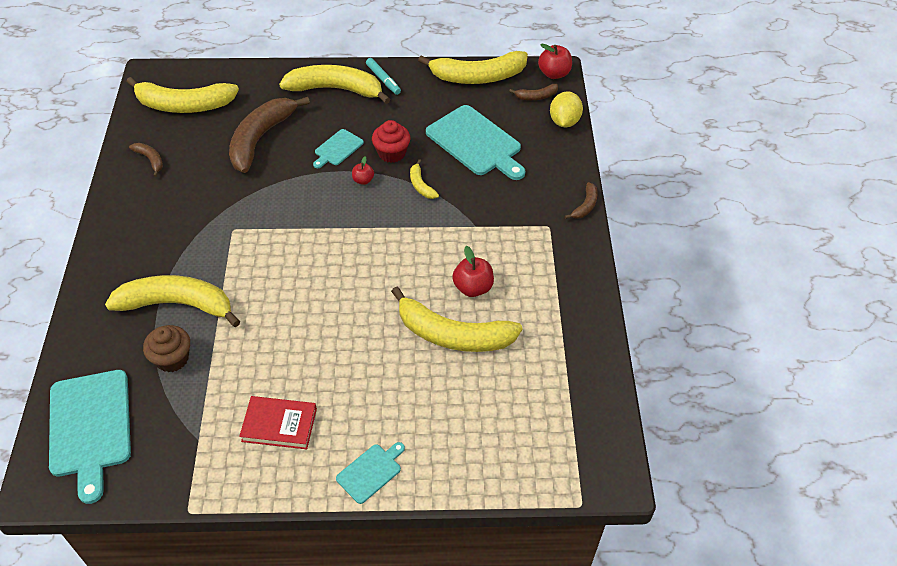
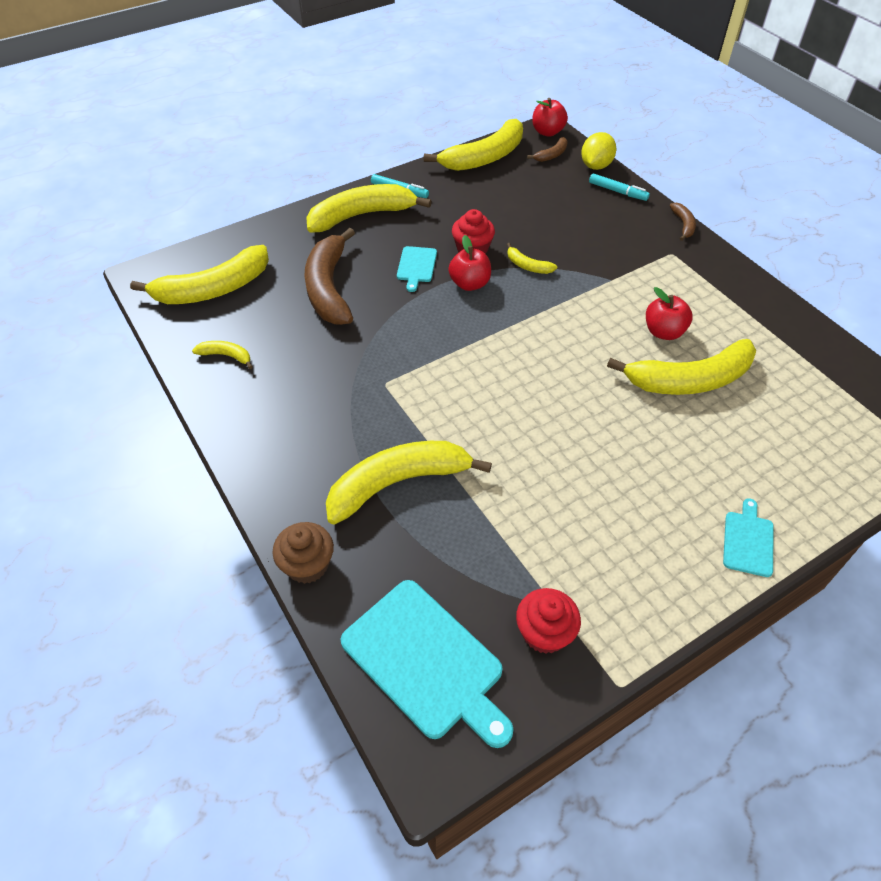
camera: 30 degrees left, 0 degrees up
brown banana [129,143,163,177] -> yellow banana [192,341,253,369]
brown cupcake [143,325,190,372] -> brown cupcake moved to [272,522,334,584]
red book [239,396,317,449] -> none
red apple [352,157,374,185] -> red apple [448,235,491,291], size x1.68
turquoise cutting board [426,105,525,180] -> none
yellow lemon [550,91,583,127] -> yellow lemon turned 45 degrees clockwise [581,132,616,170]
none -> red cupcake [516,588,581,654]
none -> turquoise marker [589,173,650,201]

